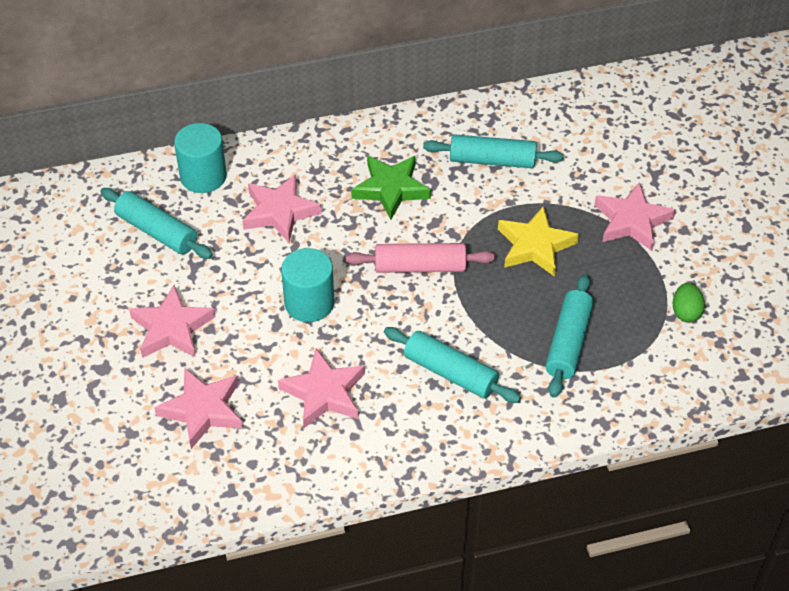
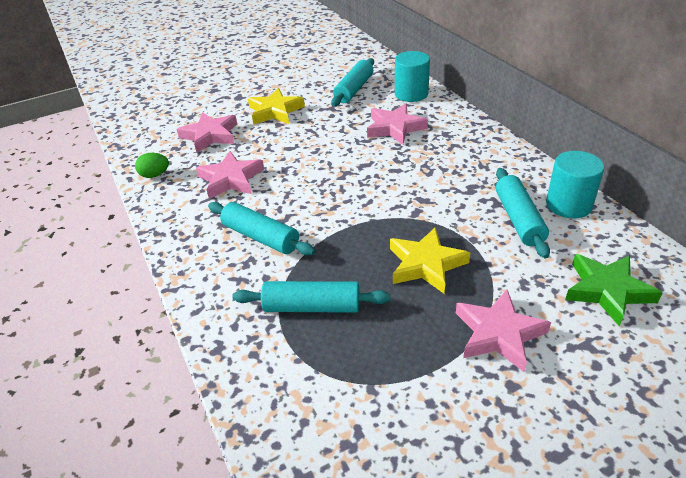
camera: 80 degrees right, 10 degrees down
pink star [129,285,215,358] -> yellow star [248,88,305,124]
turquoise cylinder [281,248,334,322] -> turquoise cylinder moved to [546,151,604,218]
pink rolling pin [346,243,495,273] -> none
green star [351,156,431,220] -> green star moved to [565,254,663,327]
turquoise rolling pin [384,327,521,403] -> turquoise rolling pin turned 75 degrees counterclockwise [208,202,315,255]
green egg [673,283,705,322] -> green egg moved to [135,153,169,178]

